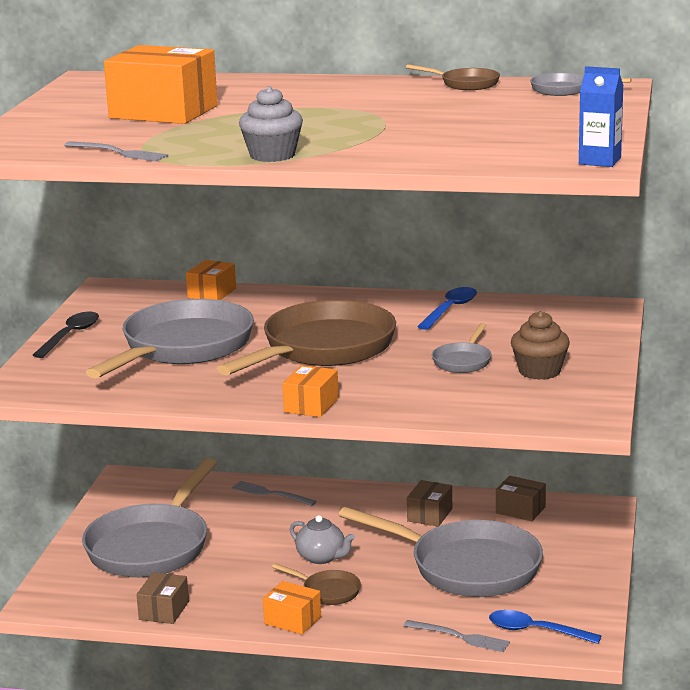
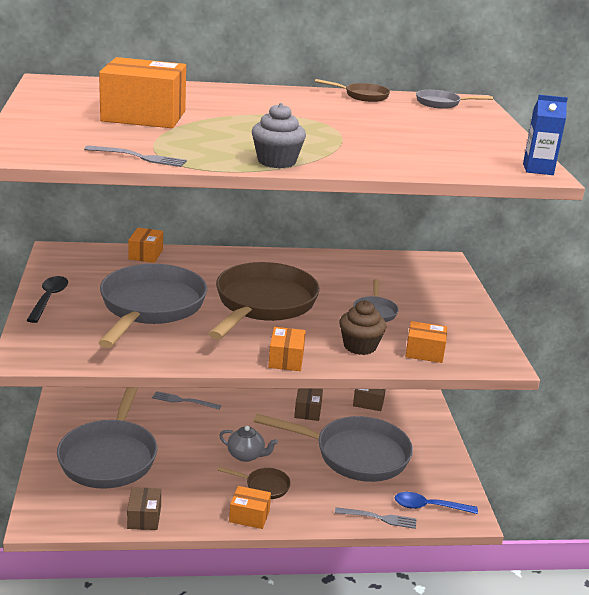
camera: 20 degrees left, 5 degrees up
blue spoon [417,287,477,330] -> none
brown cupcake [511,311,570,380] -> brown cupcake moved to [339,300,386,355]
none -> orange box [405,321,447,363]

